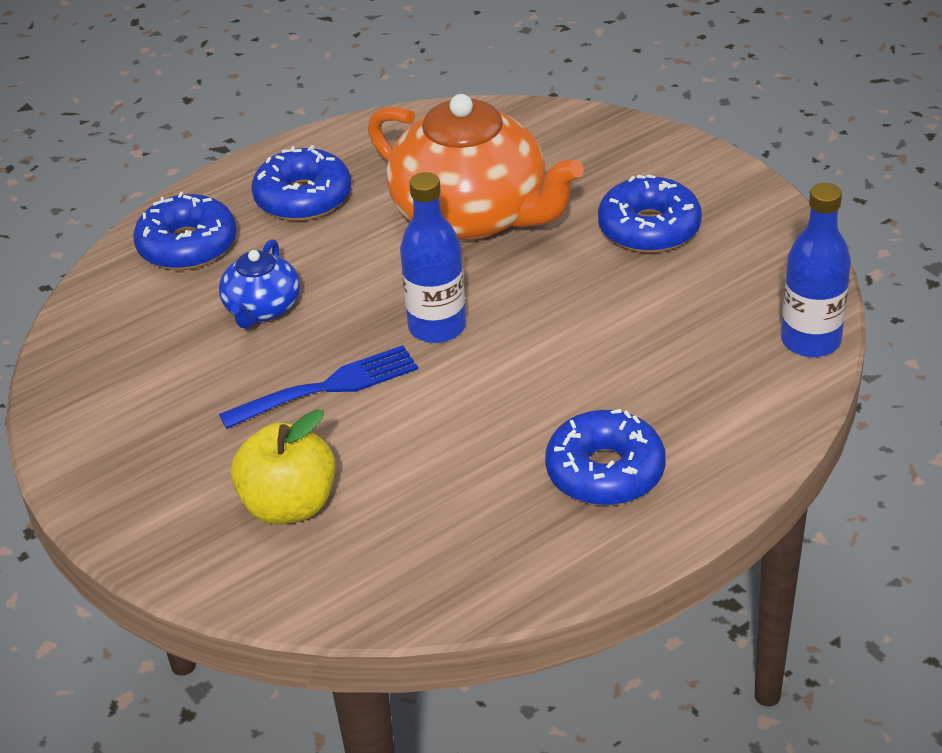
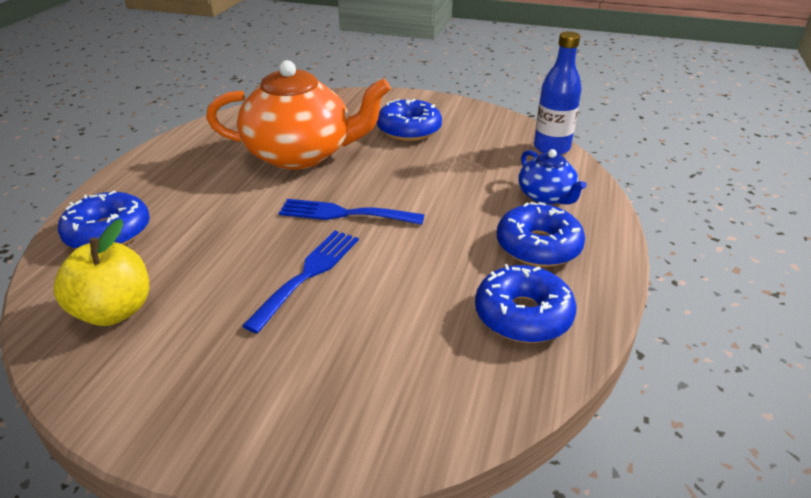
camera: 40 degrees left, 5 degrees down
blue teapot [219,239,300,328] -> blue teapot moved to [518,149,587,205]
yellow apple [231,409,336,524] -> yellow apple moved to [53,219,149,326]
blue donut [251,145,351,221] -> blue donut moved to [475,264,576,343]
blue bottle [400,172,466,343] -> blue fork [279,199,425,225]

